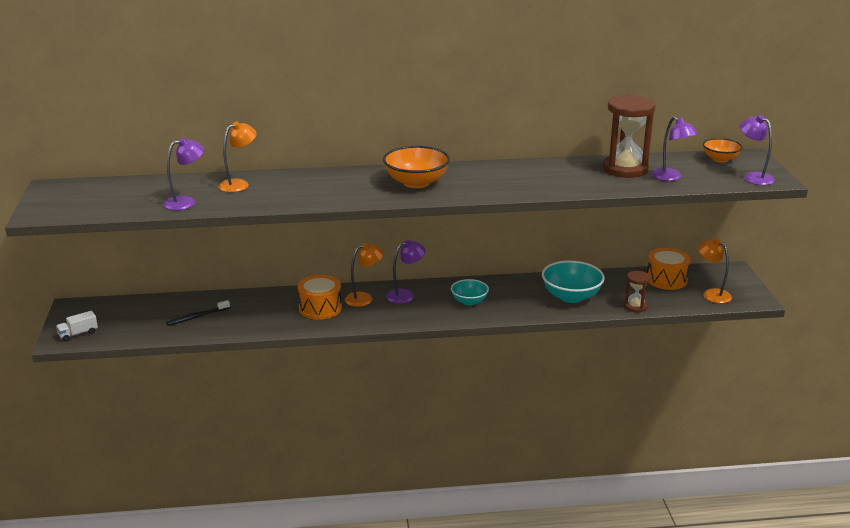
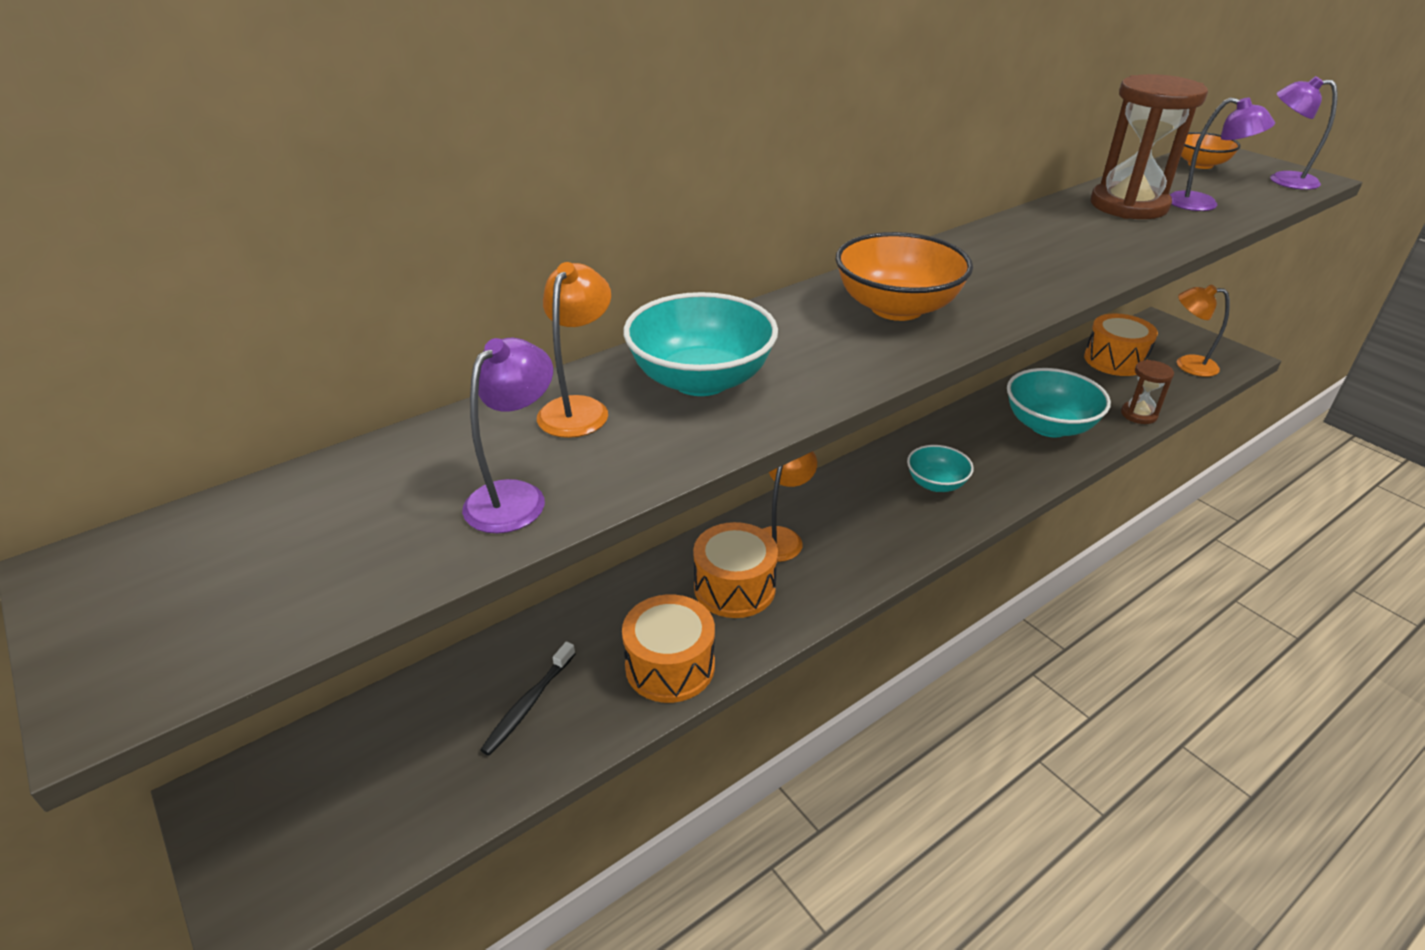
camera: 30 degrees left, 10 degrees up
white truck [56,311,98,342] -> none
purple lamp [386,240,425,304] -> none
none -> orange drum [622,594,715,703]
none -> turquoise bowl [623,292,778,396]

